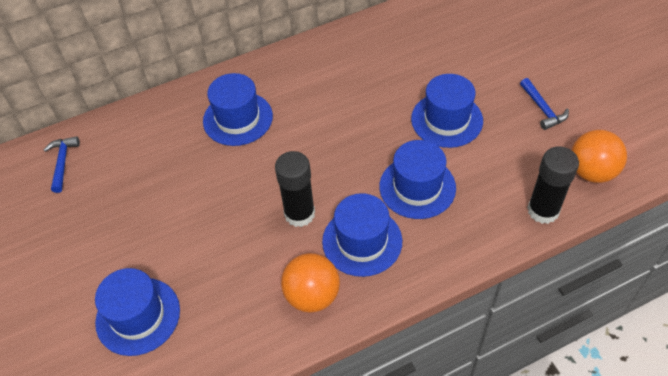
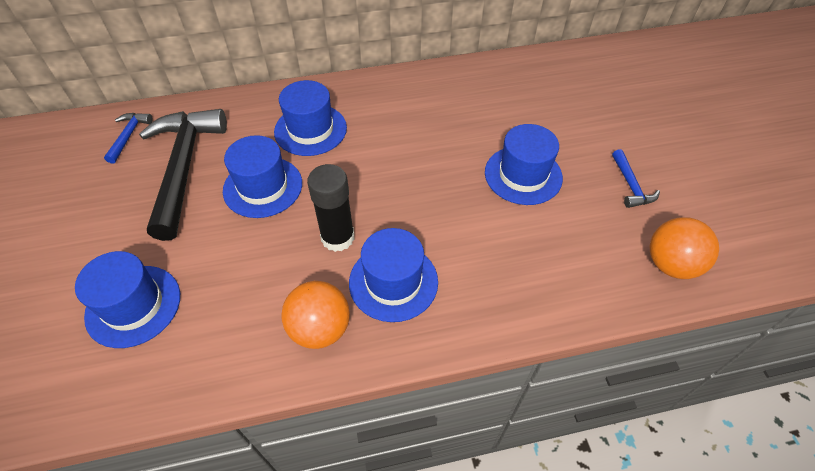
camera: 10 degrees right, 0 degrees up
blue hat [379,140,456,219] -> blue hat moved to [223,135,302,218]
black glue stick [527,146,579,224] -> none
none -> black hammer [139,109,227,241]

